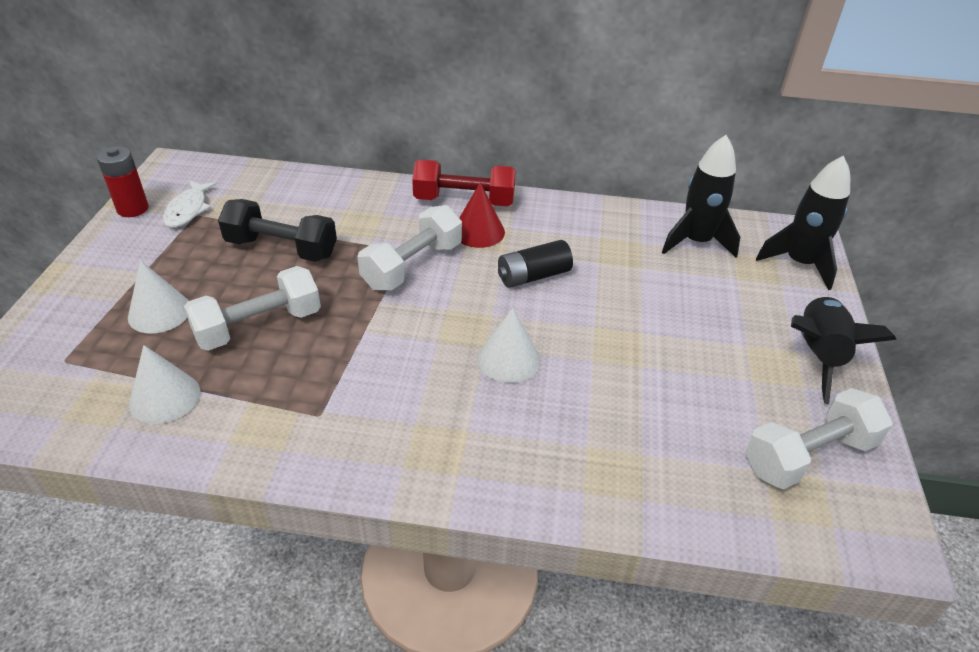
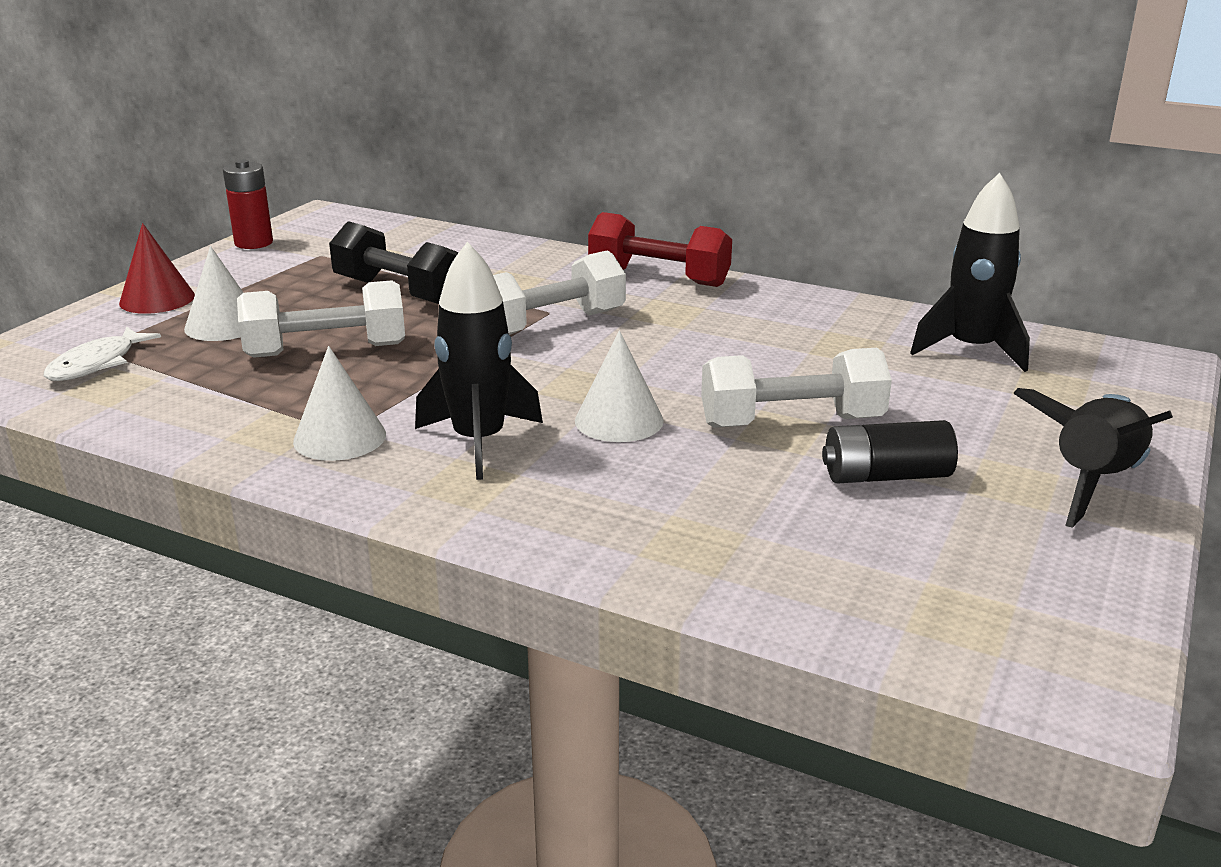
camera: 20 degrees right, 15 degrees down
white cone [129,345,200,424] -> white cone moved to [293,346,386,461]
white fish [163,180,217,228] -> white fish moved to [44,326,161,381]
red cone [459,183,505,248] -> red cone moved to [119,223,195,314]
black battery [498,240,573,288] -> black battery moved to [822,420,958,483]
white dumbbell [745,388,893,489] -> white dumbbell moved to [701,348,892,428]
black rocket [756,155,850,290] -> black rocket moved to [415,242,543,480]

